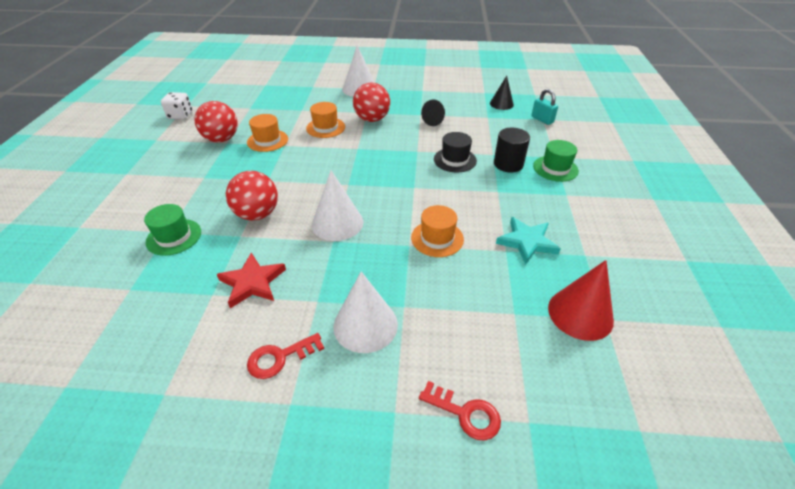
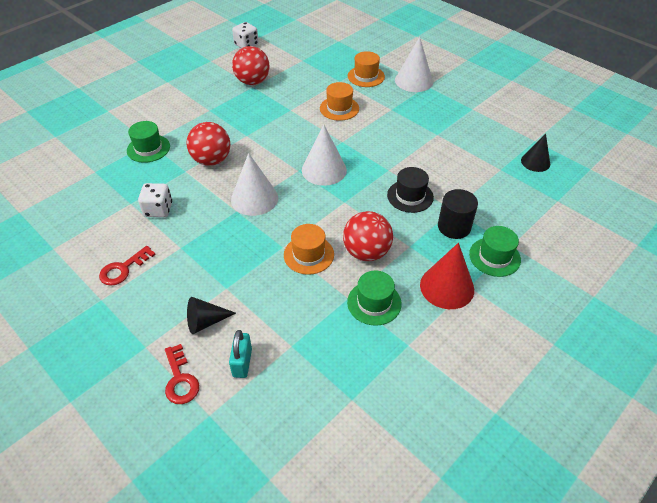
camera: 40 degrees right, 5 degrees up
red star [217,253,286,308] -> white dice [138,183,172,217]
orange hat [247,114,288,152] -> orange hat moved to [348,51,385,87]
red key [247,333,324,379] -> red key turned 60 degrees counterclockwise [99,246,156,286]
white cone [333,271,398,353] -> white cone moved to [302,125,347,186]
red ball [353,82,390,122] -> red ball moved to [343,211,393,261]
black cone [421,100,445,126] -> black cone moved to [187,297,236,334]
turquoise star [496,217,561,265] -> green hat [347,271,402,326]
turquoise padlock [531,89,558,125] -> turquoise padlock moved to [229,330,252,378]
red cone [548,260,614,341] -> red cone moved to [420,243,474,309]

